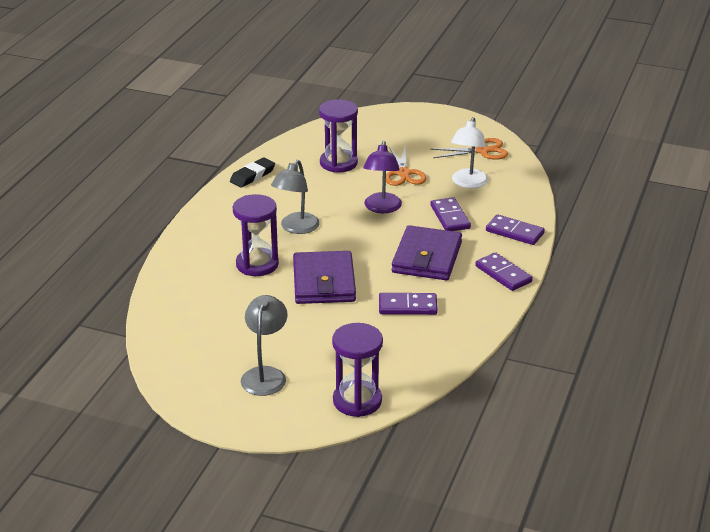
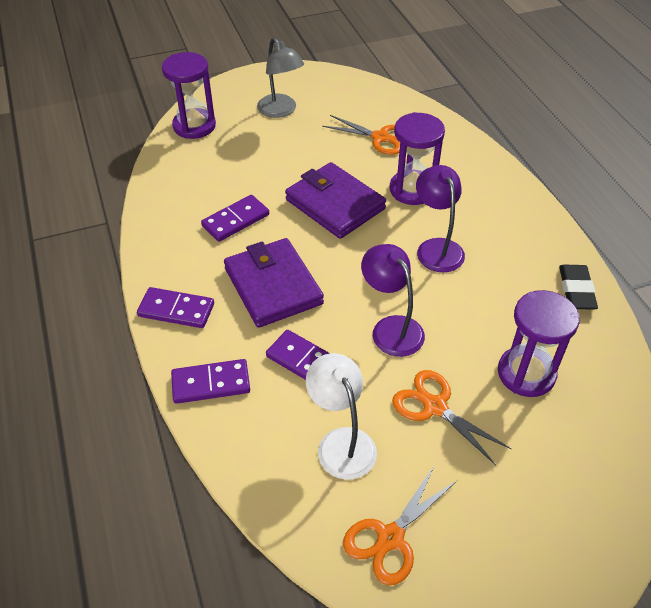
camera: 140 degrees right, 15 degrees up
grey lamp [271,160,320,234] -> purple lamp [416,165,465,272]
none -> orange scissors [322,115,400,155]

